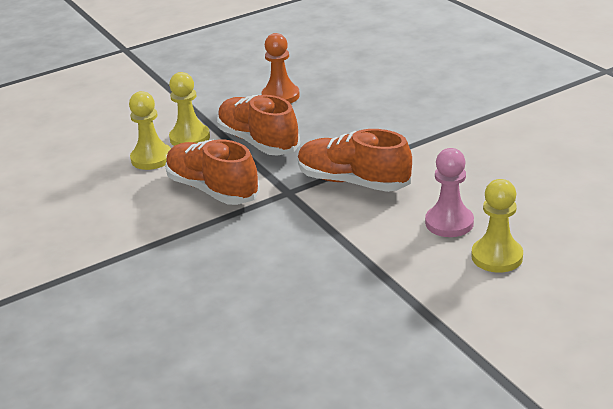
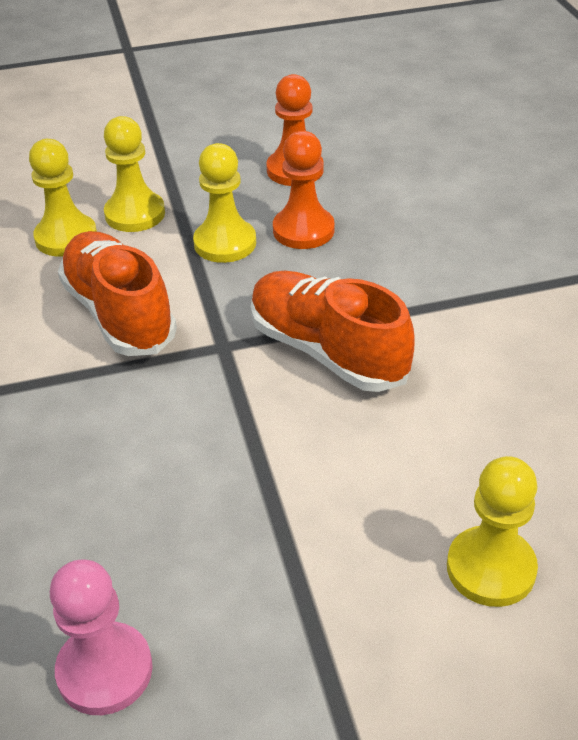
camera: 15 degrees right, 10 degrees up
orange shoe [217,95,300,155] -> yellow pawn [193,143,256,263]
pink pawn [425,148,474,237] -> pink pawn moved to [50,560,153,715]
none -> orange pawn [273,131,335,249]

